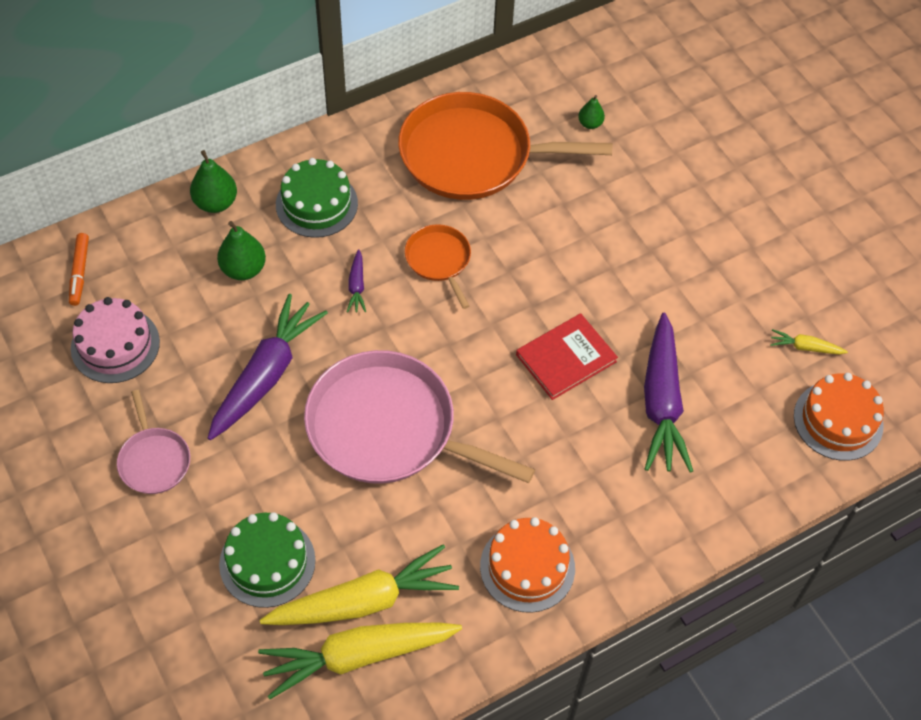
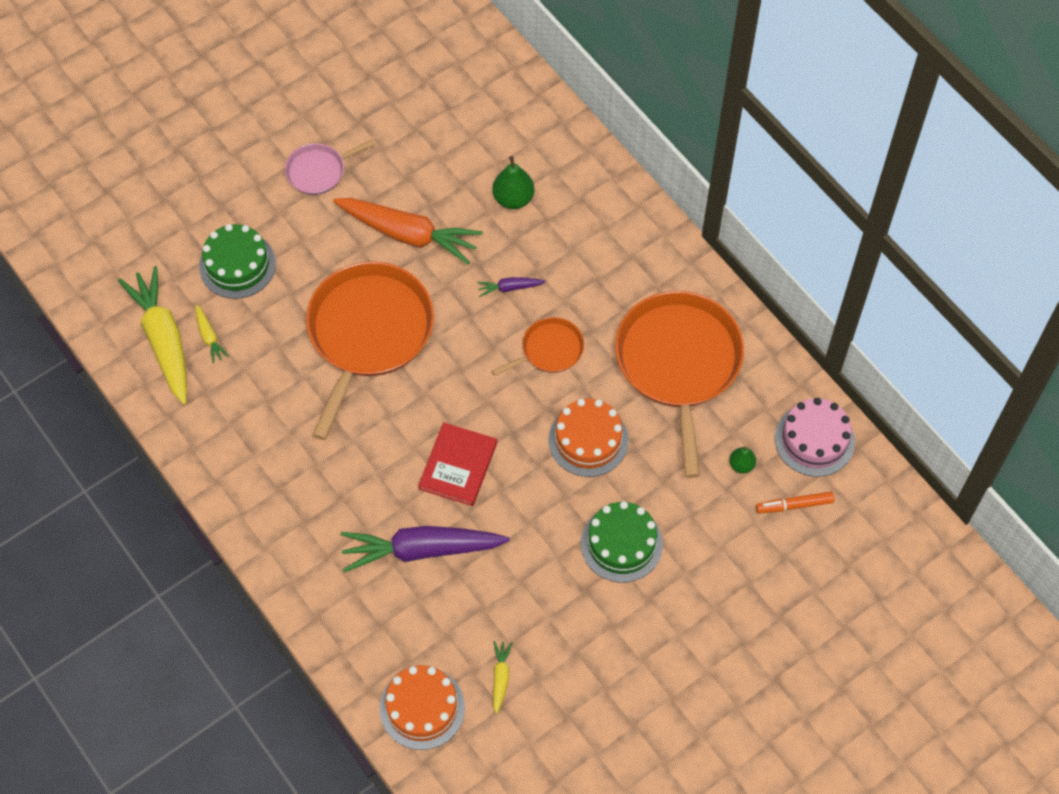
camera: 85 degrees right, 5 degrees up
orange marker [69,233,89,306] -> orange marker moved to [756,491,834,513]
pink cake [71,297,160,383] -> pink cake moved to [775,398,855,477]
green pear [190,150,237,213] -> none
purple carrot [208,294,328,440] -> orange carrot [333,198,483,265]
yellow carrot [260,544,459,625] -> yellow carrot [196,305,229,363], size x0.44
green cake [276,158,358,238] -> green cake moved to [581,501,663,582]
pink pan [304,350,535,484] -> orange pan [306,261,434,440]
orange cake [480,517,575,613] -> orange cake moved to [548,399,629,477]
red book [516,313,618,400] -> red book turned 60 degrees clockwise [418,422,497,506]

